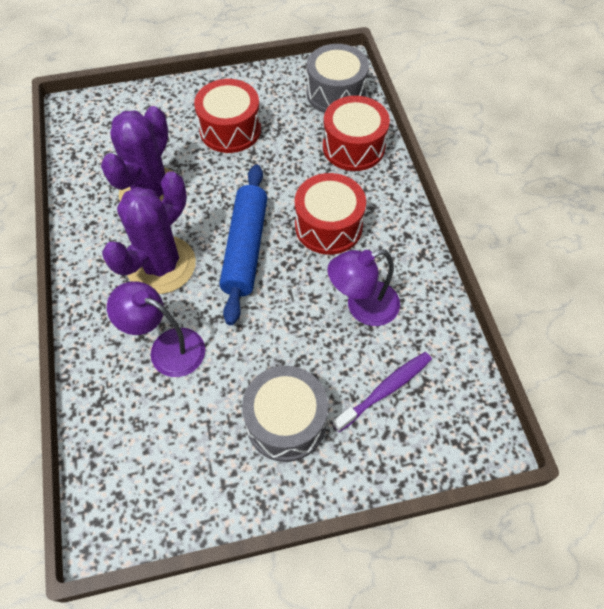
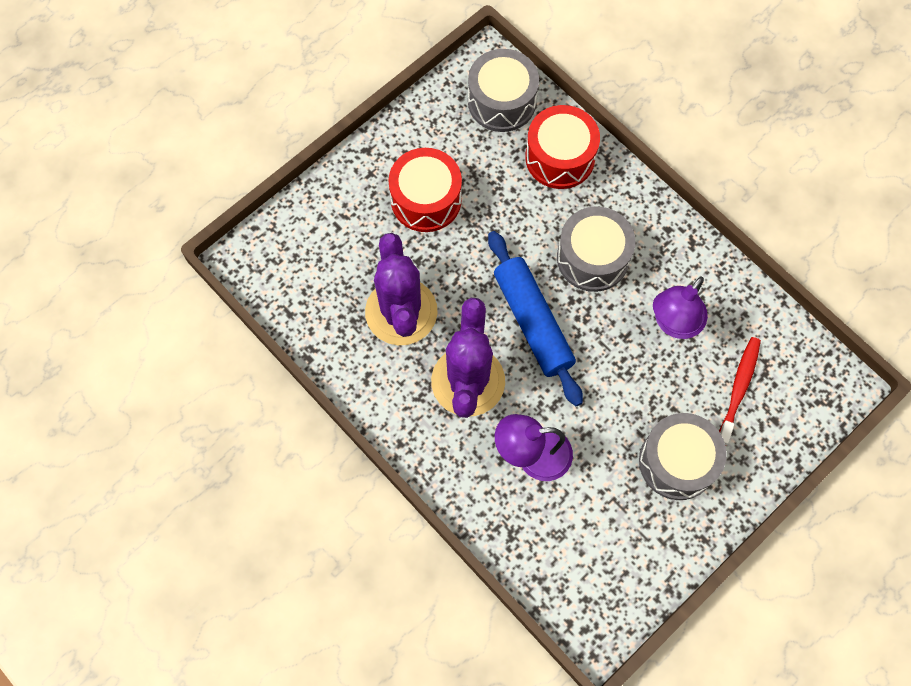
camera: 30 degrees left, 10 degrees up
red drum [295,173,366,255] -> grey drum [557,206,635,292]
purple toothbrush [333,352,432,432] -> red toothbrush [719,337,761,446]

